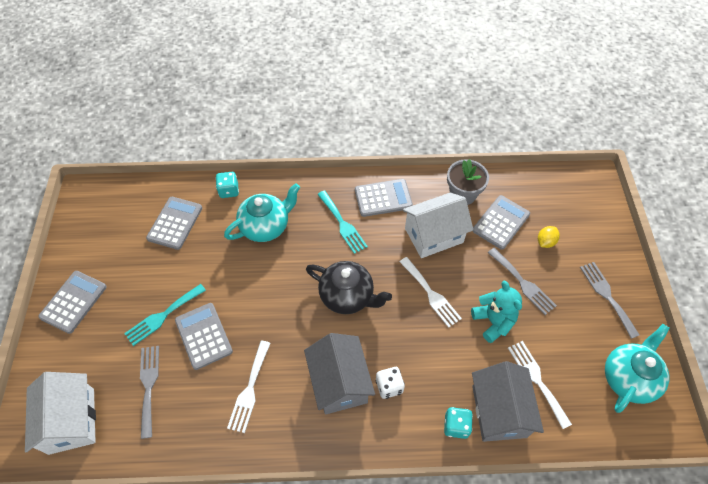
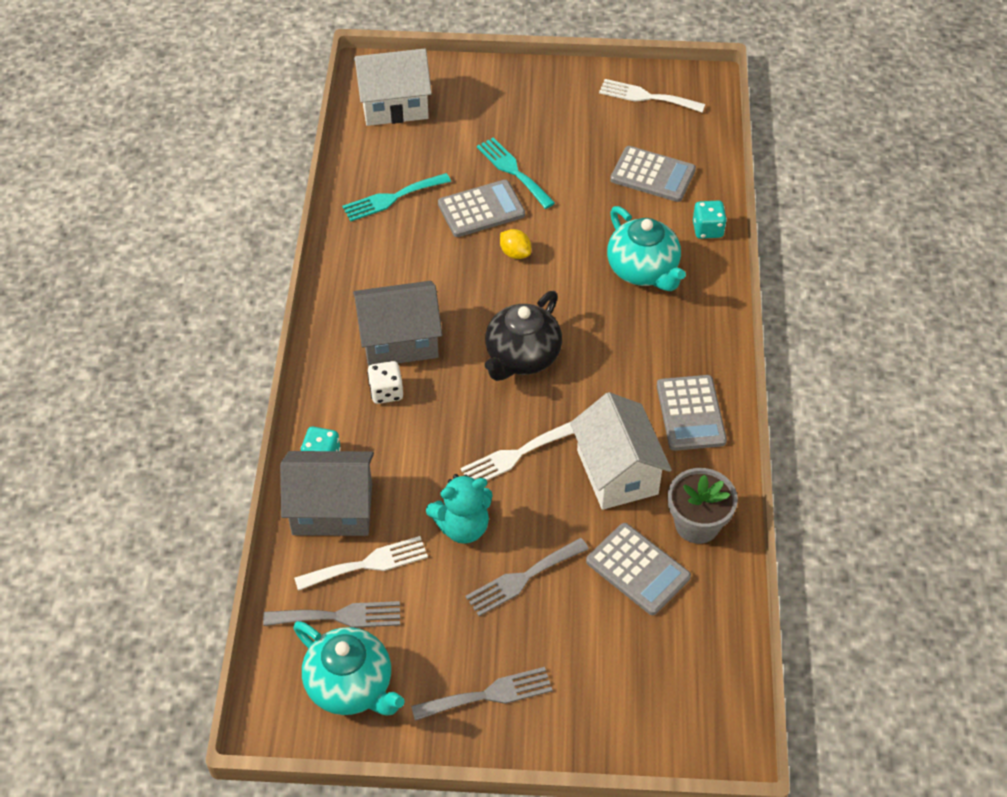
camera: 95 degrees right, 5 degrees down
grey calculator [38,271,107,334] -> none
grey fork [140,346,159,439] -> grey fork moved to [263,601,400,628]
white fork [227,340,270,433] -> white fork moved to [599,79,705,112]
turquoise fork [317,190,368,254] -> turquoise fork moved to [342,173,451,221]
yellow lemon [538,226,560,248] -> yellow lemon moved to [500,229,531,259]

